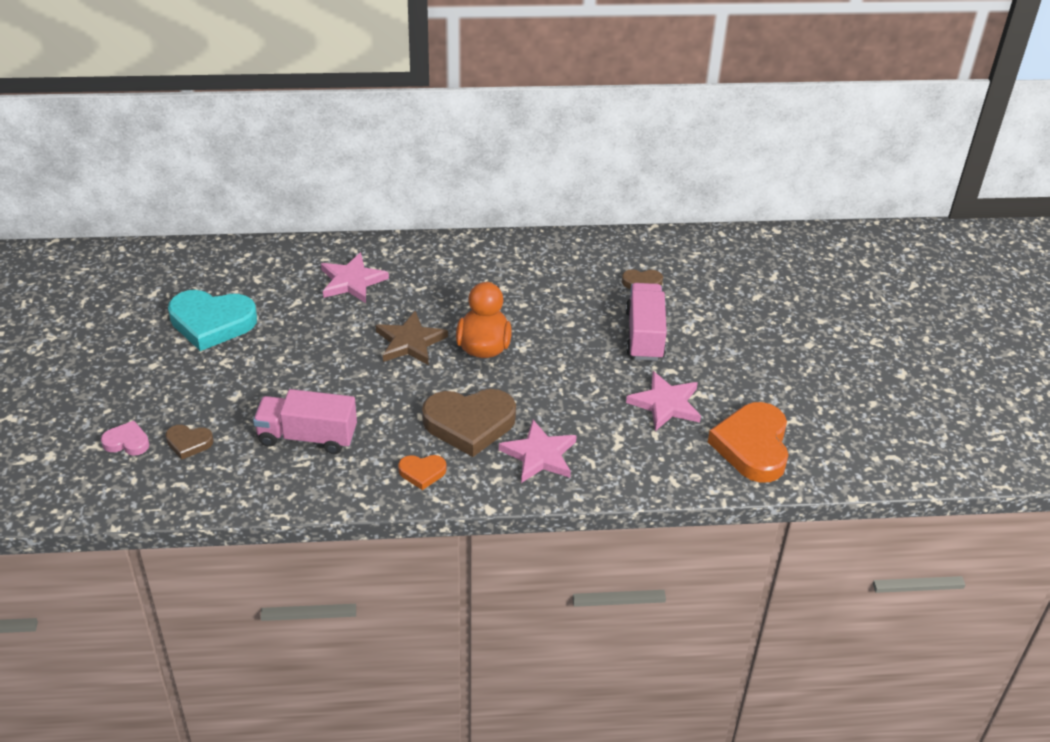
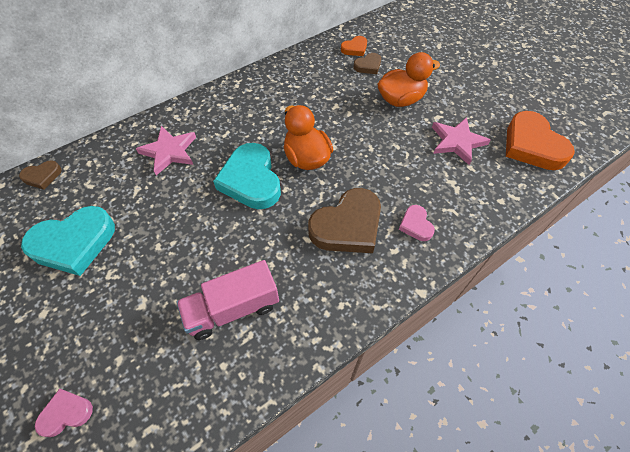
camera: 30 degrees left, 15 degrees up
brown heart [165,425,214,460] -> brown heart moved to [19,160,62,189]
brown star [376,311,448,365] -> turquoise heart [213,143,281,209]
orange heart [398,455,446,490] -> orange heart moved to [341,36,367,56]
pink star [499,420,577,483] -> pink heart [399,205,435,241]
pink truck [626,283,667,361] -> orange duck [377,52,440,107]

